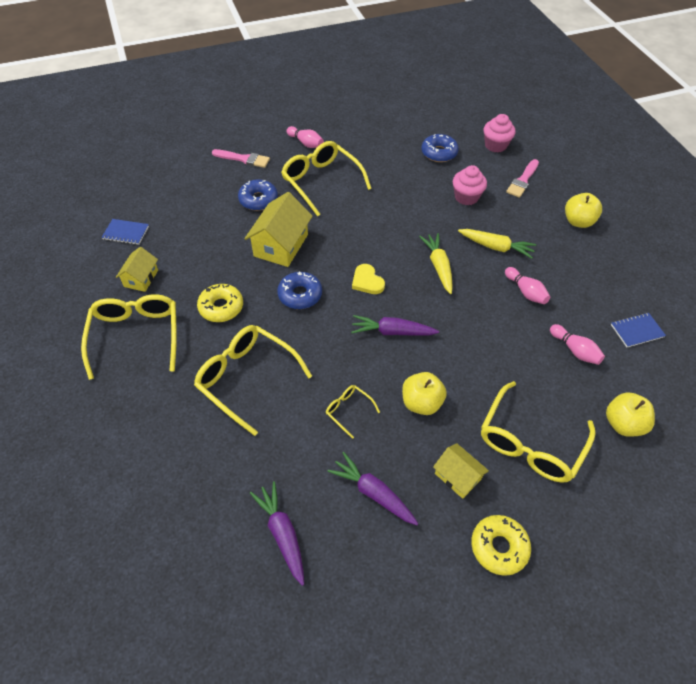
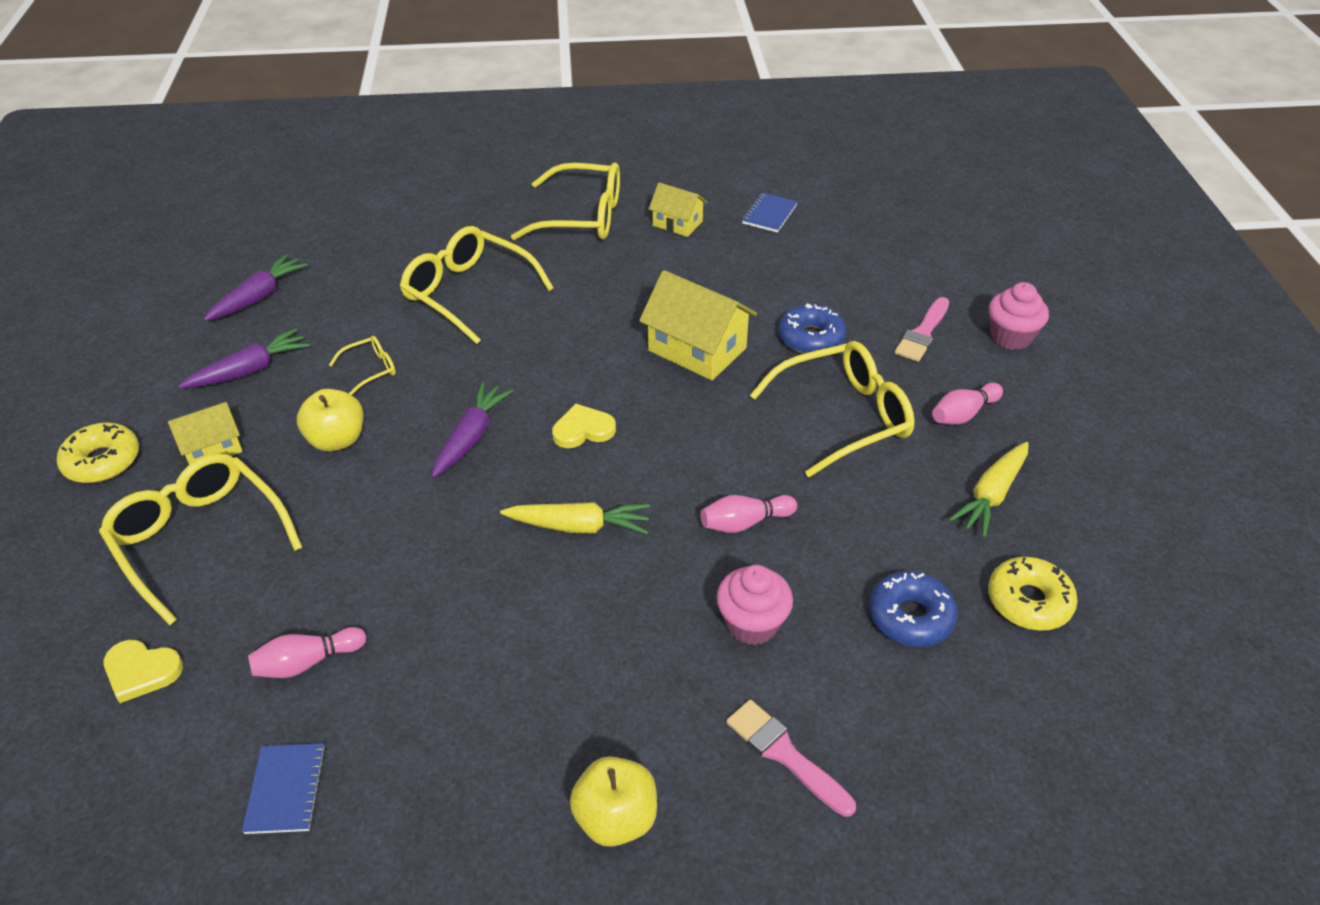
camera: 105 degrees right, 10 degrees down
yellow glasses [194,325,312,436] -> yellow glasses turned 105 degrees counterclockwise [400,226,554,344]
yellow donut [197,284,243,322] -> yellow donut moved to [988,557,1078,631]
purple carrot [250,481,304,586] -> purple carrot turned 45 degrees counterclockwise [203,254,308,321]
blue donut [277,271,322,309] -> none
yellow carrot [458,229,536,259] -> yellow carrot moved to [949,442,1029,537]
pink cupcake [484,114,516,153] -> pink cupcake moved to [989,282,1049,350]
pink bowling pin [505,267,550,304] -> pink bowling pin moved to [701,495,797,533]
yellow apple [606,392,655,437] -> yellow heart [104,640,183,703]

